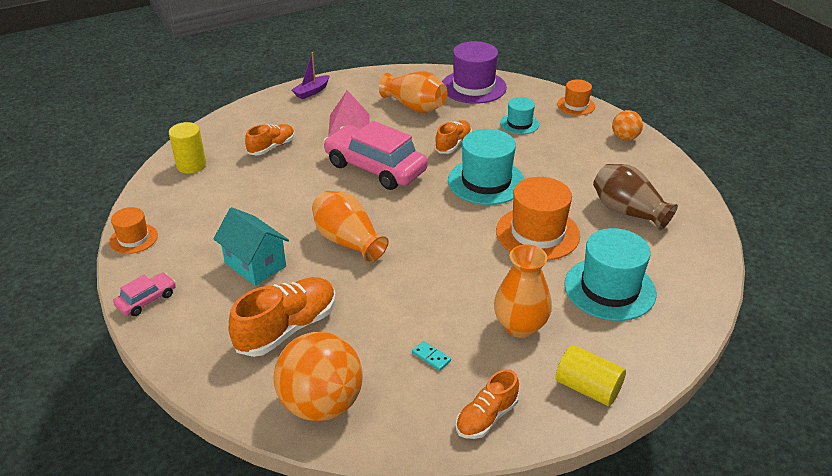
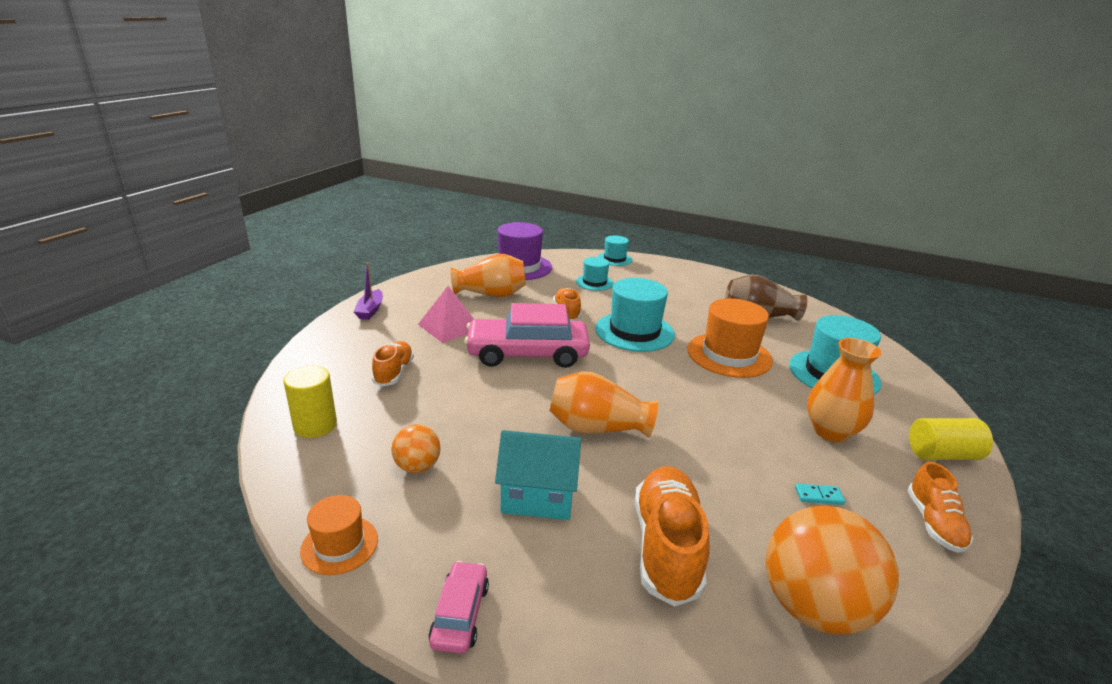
camera: 40 degrees left, 10 degrees down
orange hat [557,79,595,115] -> turquoise hat [598,236,632,266]
orange ball [612,110,643,140] -> orange ball moved to [391,424,441,473]

